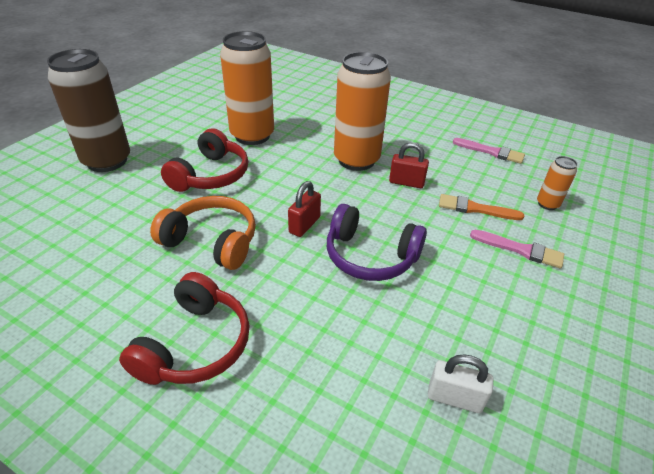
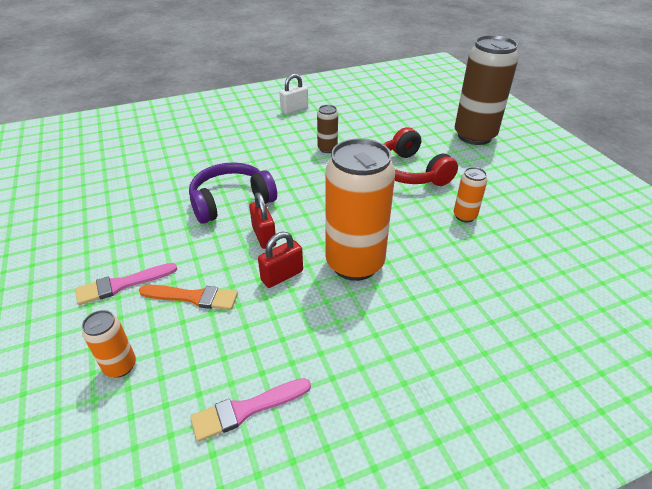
camera: 130 degrees right, 0 degrees up
red headphones [119,272,250,385] -> none
orange headphones [150,196,256,270] -> brown can [317,105,338,153]
orange can [220,31,274,145] -> orange can [454,167,487,222], size x0.45
red padlock [288,181,321,237] -> red padlock moved to [249,192,276,249]
white padlock [428,355,493,413] -> white padlock moved to [279,74,308,114]
orange brush [439,194,524,220] -> orange brush turned 45 degrees clockwise [139,285,238,310]

